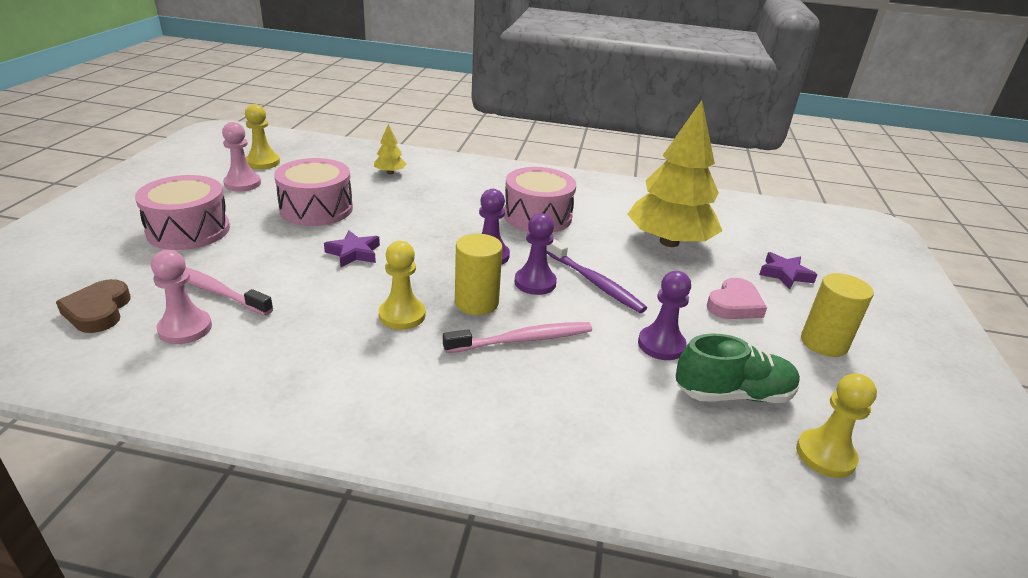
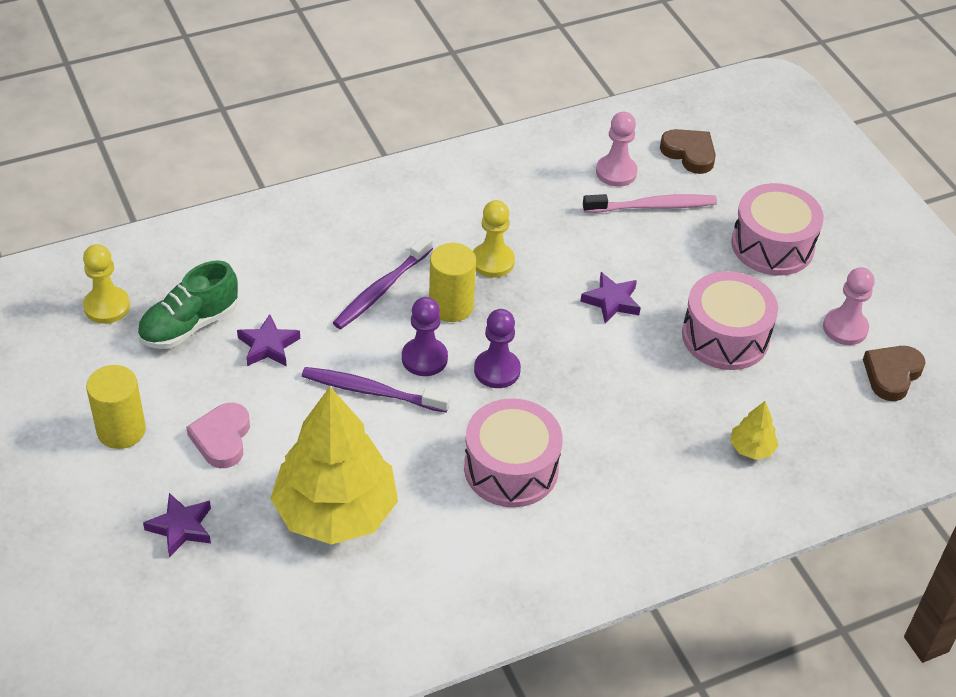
camera: 145 degrees right, 15 degrees up
yellow pawn [245,104,280,169] -> brown heart [863,346,926,401]
pink toothbrush [443,322,592,353] -> purple toothbrush [333,235,433,329]
purple pawn [638,271,691,360] -> purple star [237,314,300,366]

